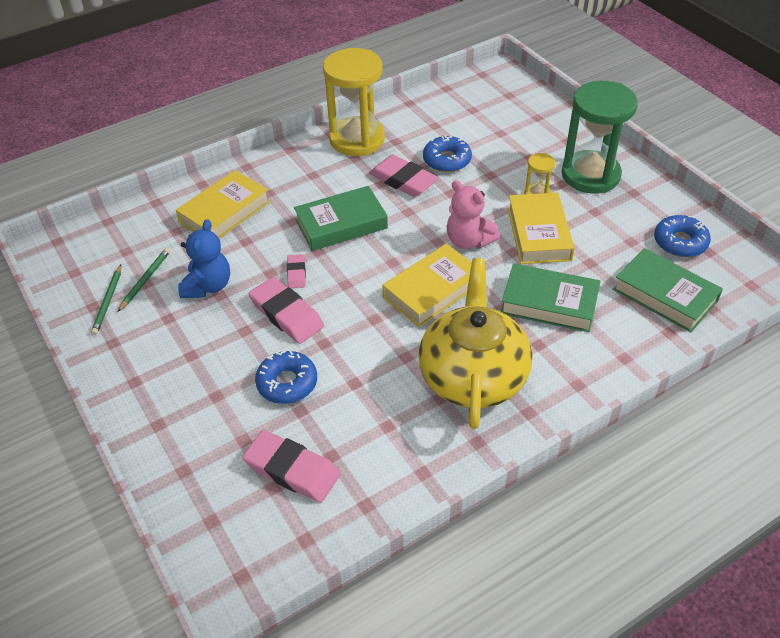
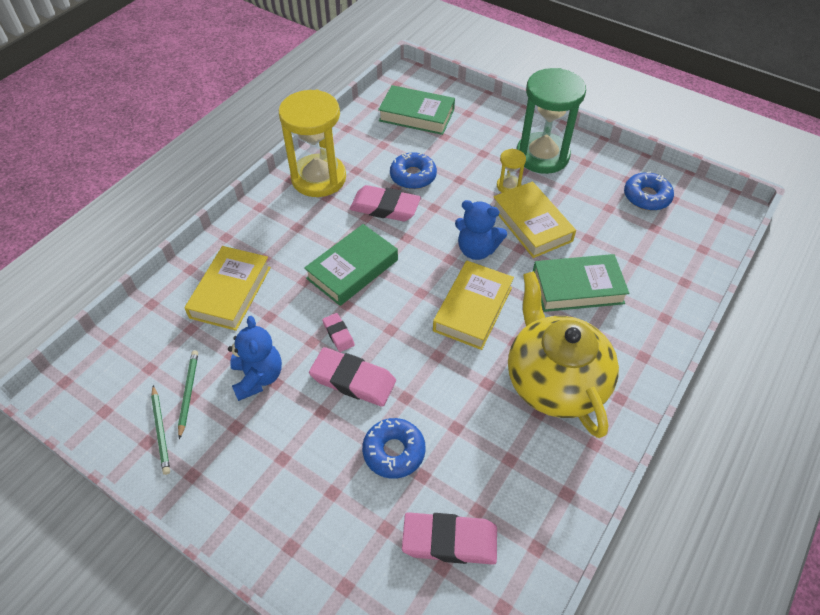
camera: 25 degrees left, 5 degrees up
pink teddy bear [447,180,500,249] -> blue teddy bear [455,200,507,260]
green book [613,248,723,332] -> green book moved to [378,85,455,135]

